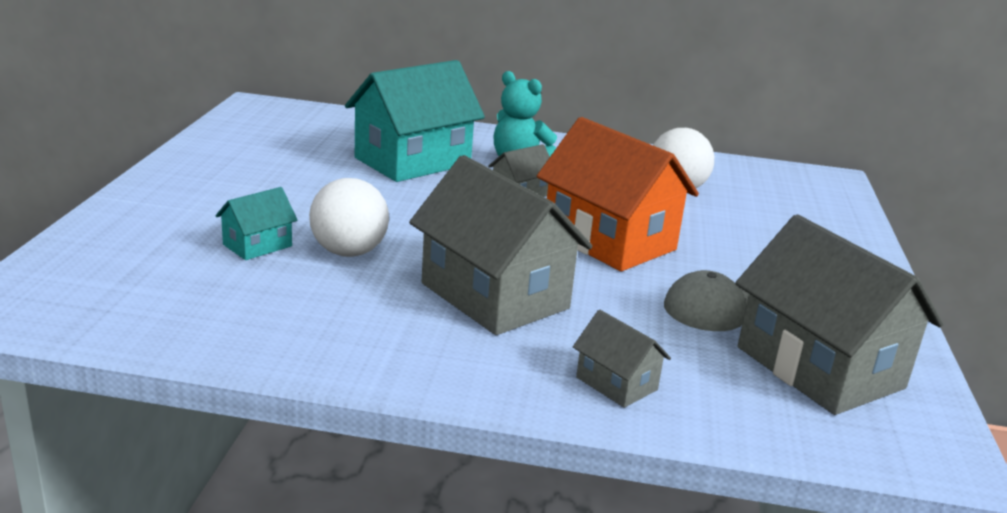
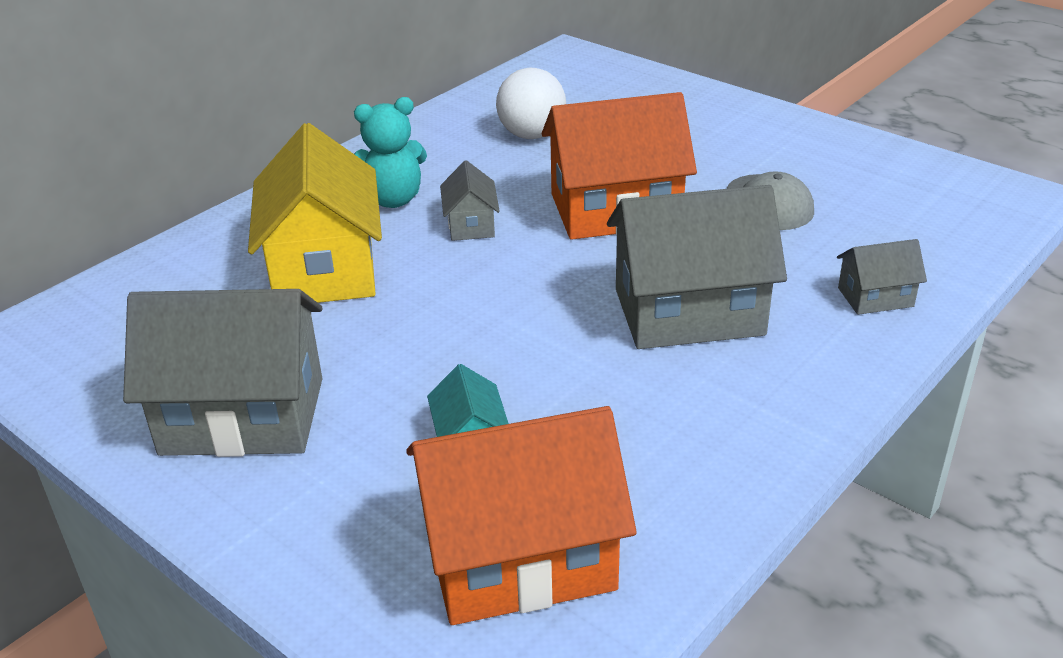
camera: 55 degrees left, 10 degrees up
white ball [309,178,389,257] -> none
turquoise house [345,60,485,182] -> yellow house [248,123,382,303]
grey house [736,214,943,415] -> grey house moved to [123,289,323,457]
none -> orange house [406,406,637,625]

